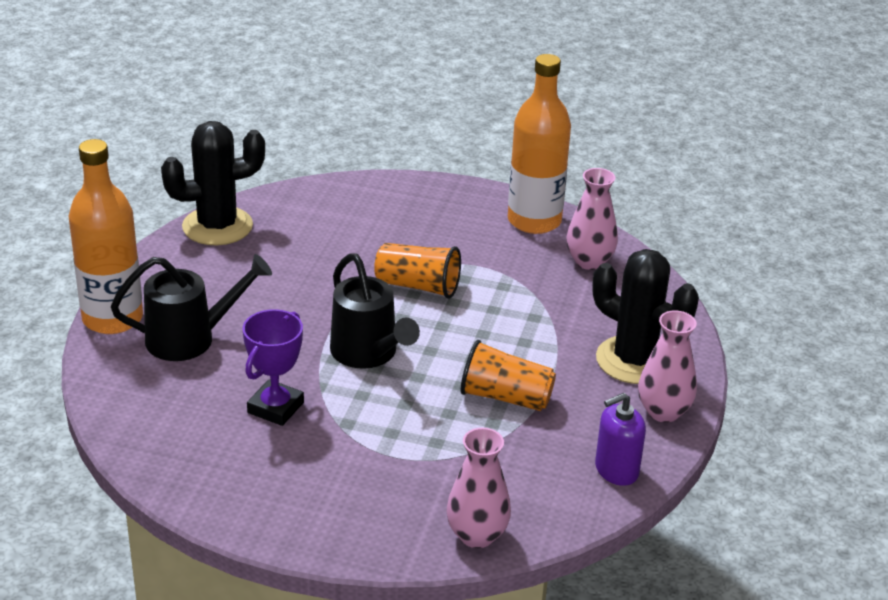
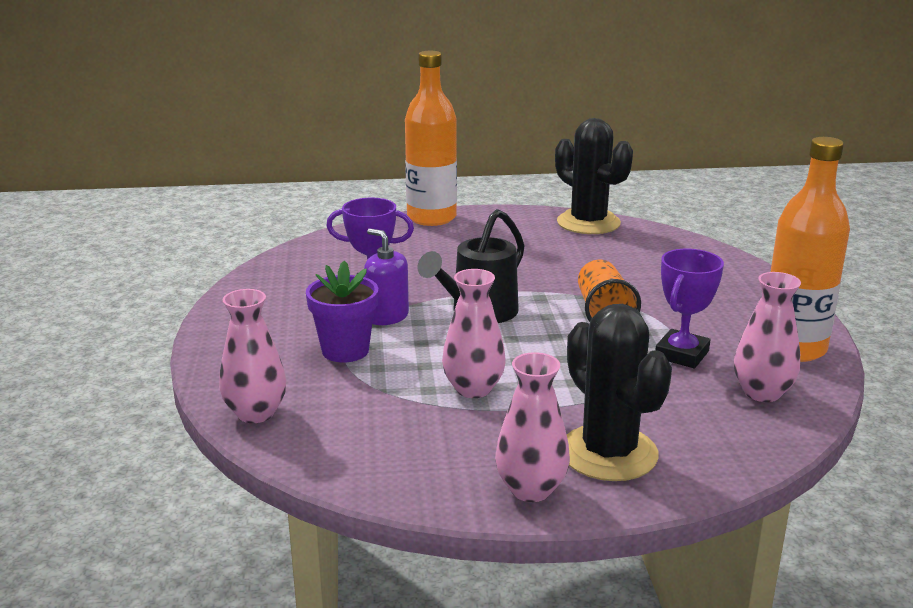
camera: 70 degrees right, 10 degrees down
black watering can [111,254,272,361] -> none
orange cup [461,340,556,411] -> pink vase [442,269,506,398]
black cactus [593,249,699,384] -> black cactus turned 45 degrees counterclockwise [567,304,672,481]
purple soap dispenser [595,393,646,486] -> purple soap dispenser moved to [364,228,409,325]
none -> purple flower pot [306,261,378,363]
none -> purple trophy [655,249,724,368]

